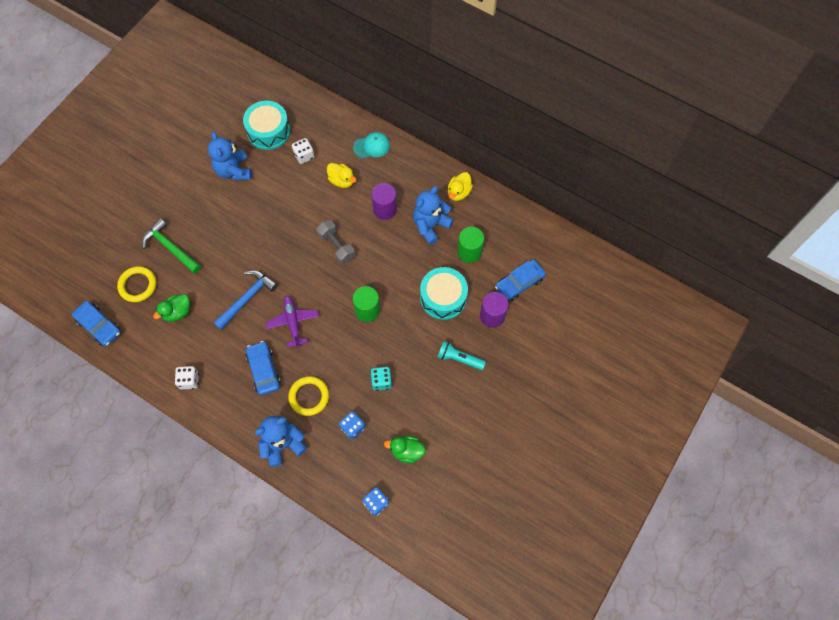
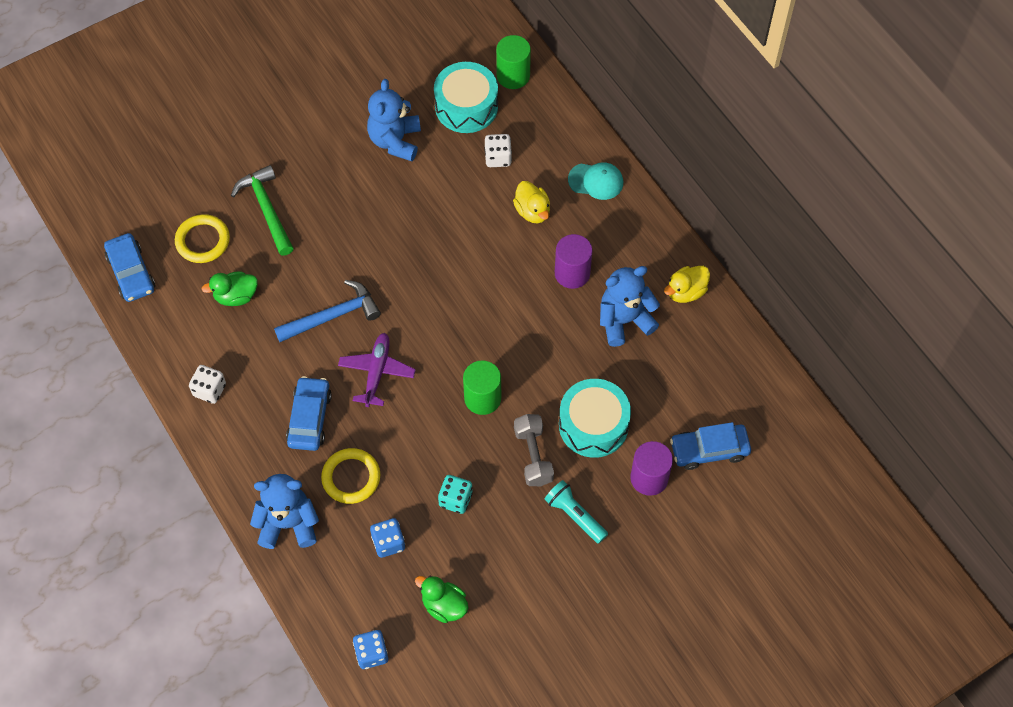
camera: 25 degrees right, 5 degrees down
grey dumbbell [317,220,355,264] -> grey dumbbell moved to [514,414,554,486]
green cylinder [458,227,484,263] -> green cylinder moved to [496,35,531,89]

